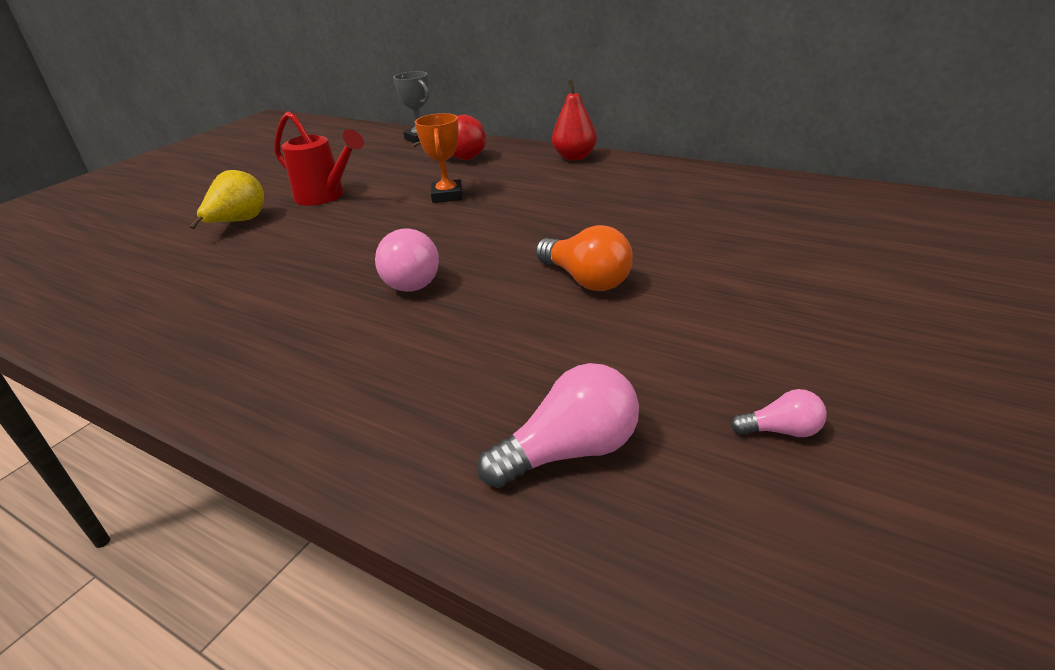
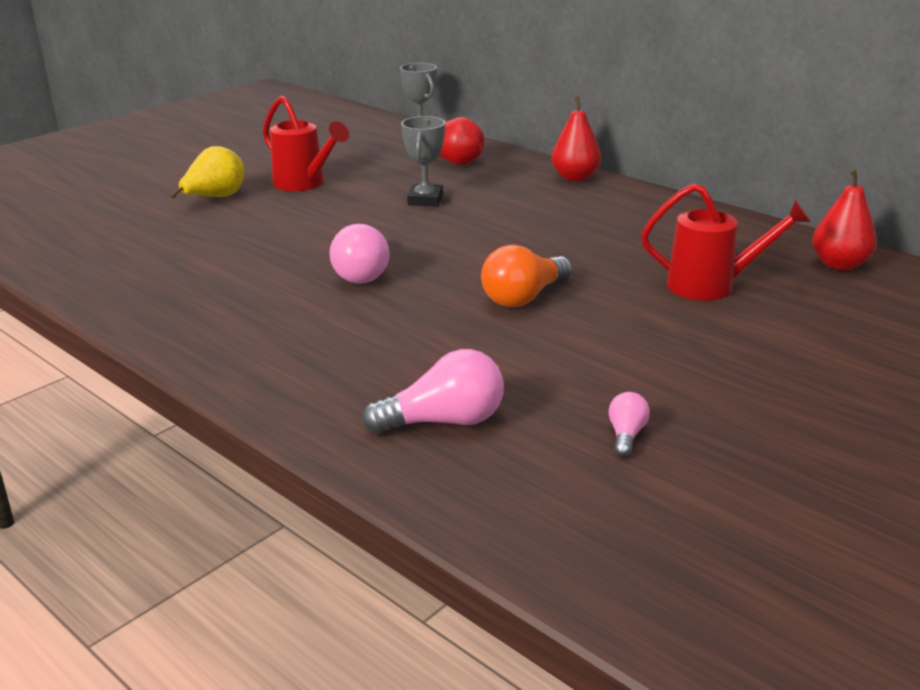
camera: 10 degrees right, 5 degrees down
orange trophy [415,113,462,203] -> grey trophy [401,116,445,206]
orange light bulb [535,225,633,291] -> orange light bulb turned 75 degrees clockwise [481,245,572,307]
pink light bulb [731,389,827,437] -> pink light bulb turned 90 degrees counterclockwise [609,392,650,457]
none -> red watering can [641,183,811,301]
none -> red pear [812,169,877,270]

